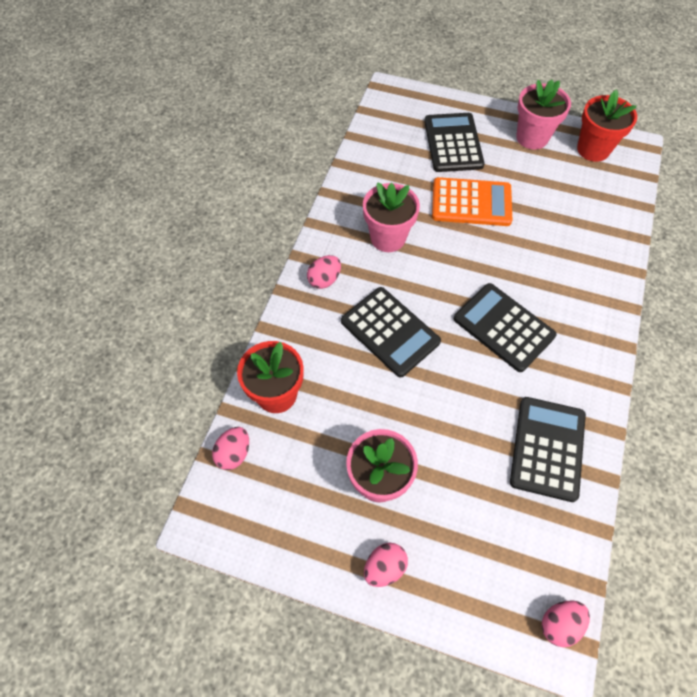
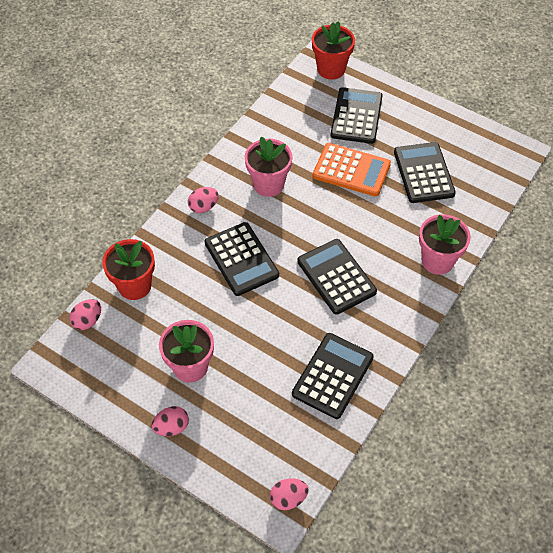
camera: 15 degrees right, 5 degrees down
pink flower pot [516,80,571,149] -> pink flower pot moved to [419,214,471,275]
red flower pot [577,90,637,162] -> red flower pot moved to [312,21,355,80]
none -> black calculator [394,142,456,203]

